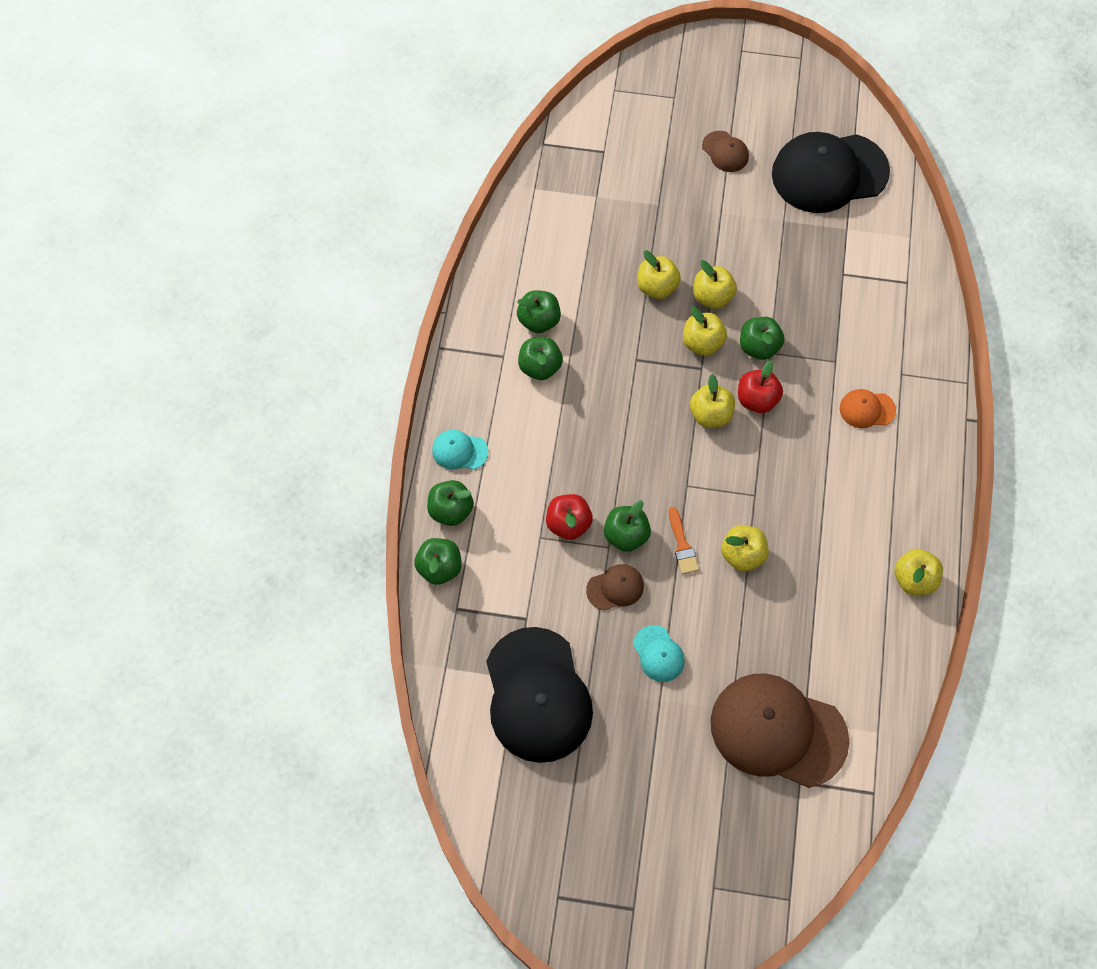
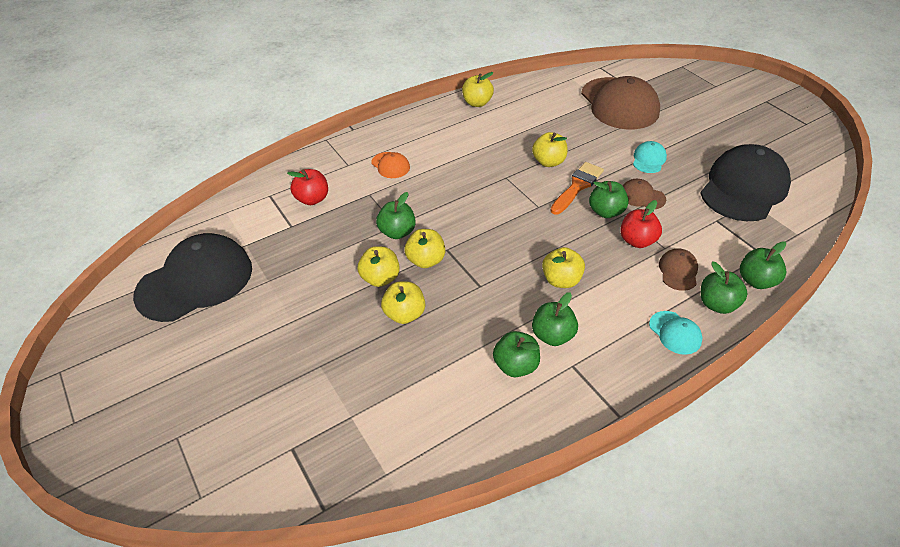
camera: 130 degrees left, 20 degrees down
orange brush [669,507,699,574] -> orange brush [550,162,604,215], size x1.53
yellow apple [690,374,735,428] -> yellow apple moved to [542,247,585,288]
brown cap [702,131,749,172] -> brown cap moved to [659,248,698,291]
red apple [738,360,783,413] -> red apple moved to [287,169,328,205]
black cap [772,132,890,213] -> black cap turned 75 degrees counterclockwise [133,233,252,322]

